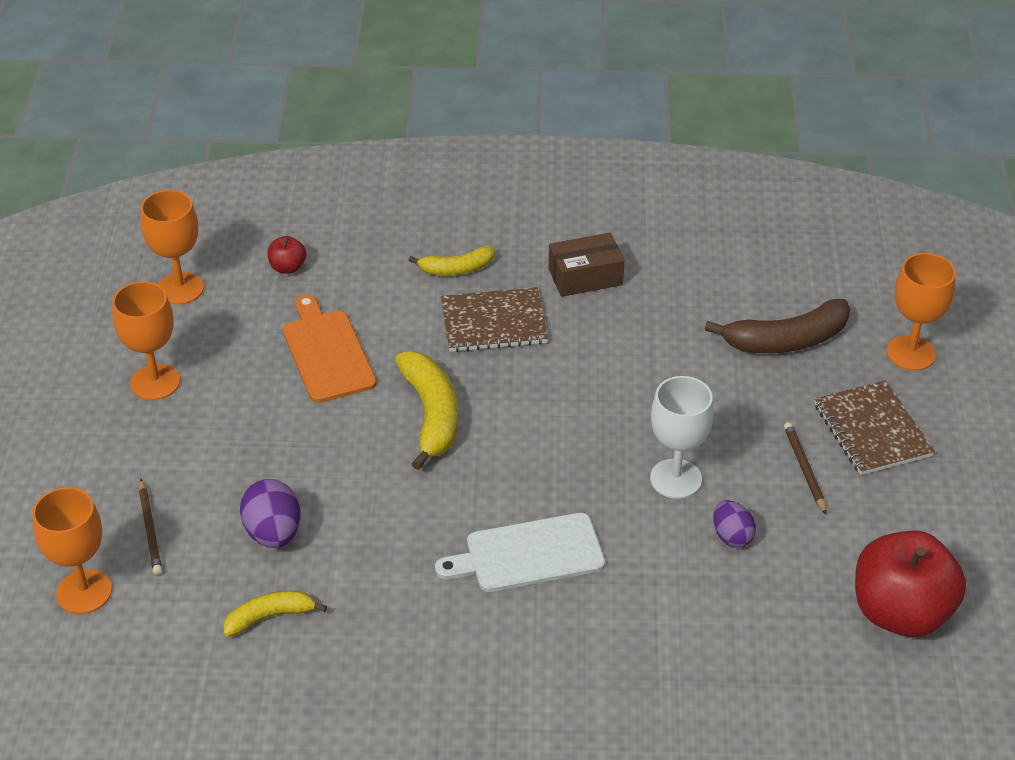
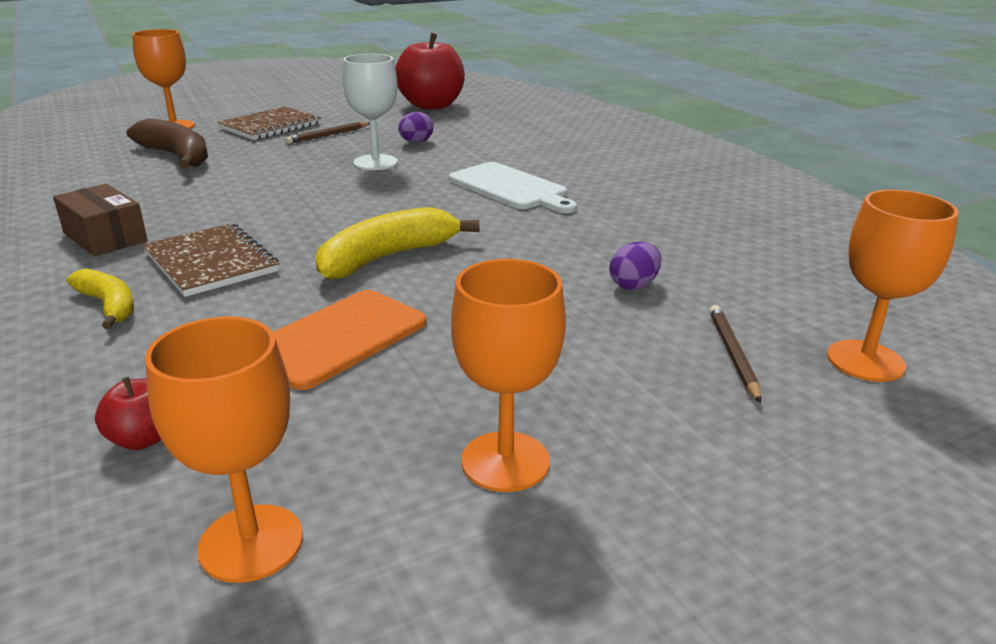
camera: 120 degrees left, 15 degrees down
brown pencil [139,479,162,575] -> brown pencil turned 45 degrees counterclockwise [709,305,761,403]
yellow banana [224,591,327,637] -> none
purple egg [240,479,301,548] -> purple egg [609,241,662,290], size x0.66

